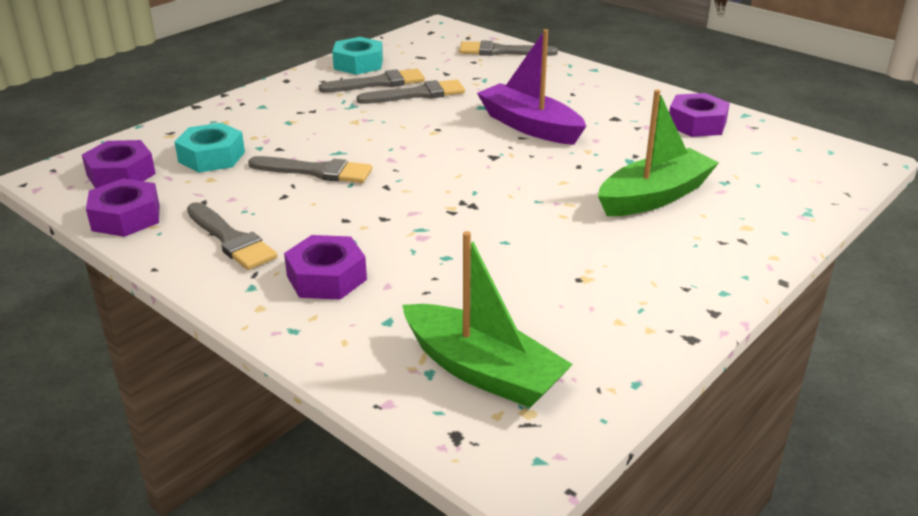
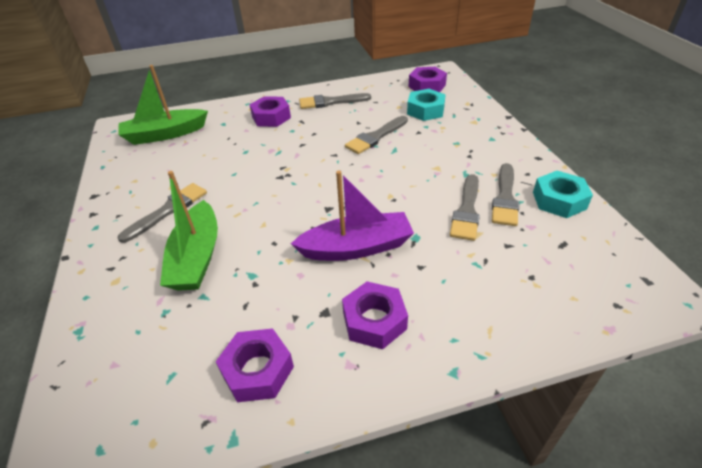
camera: 125 degrees right, 10 degrees up
purple nut [86,178,160,237] -> purple nut moved to [342,281,408,349]
grey brush [459,41,558,56] -> grey brush moved to [118,183,207,243]

